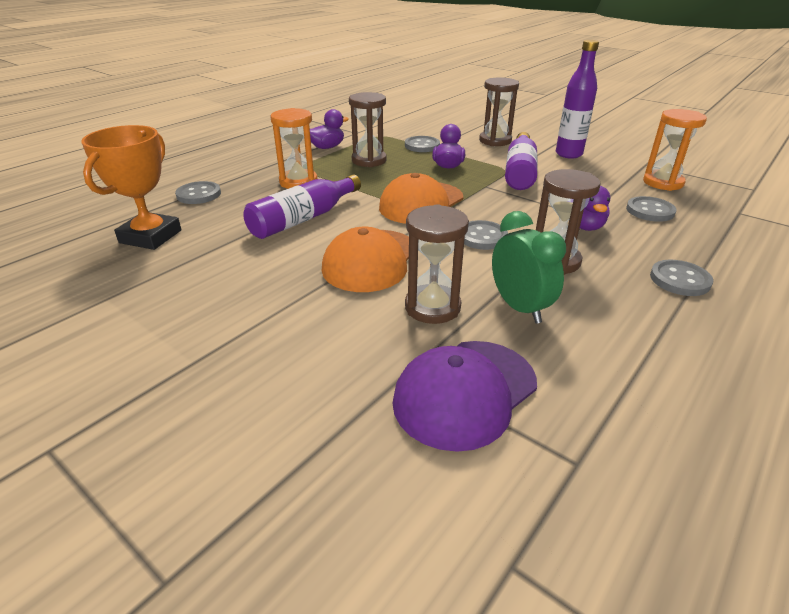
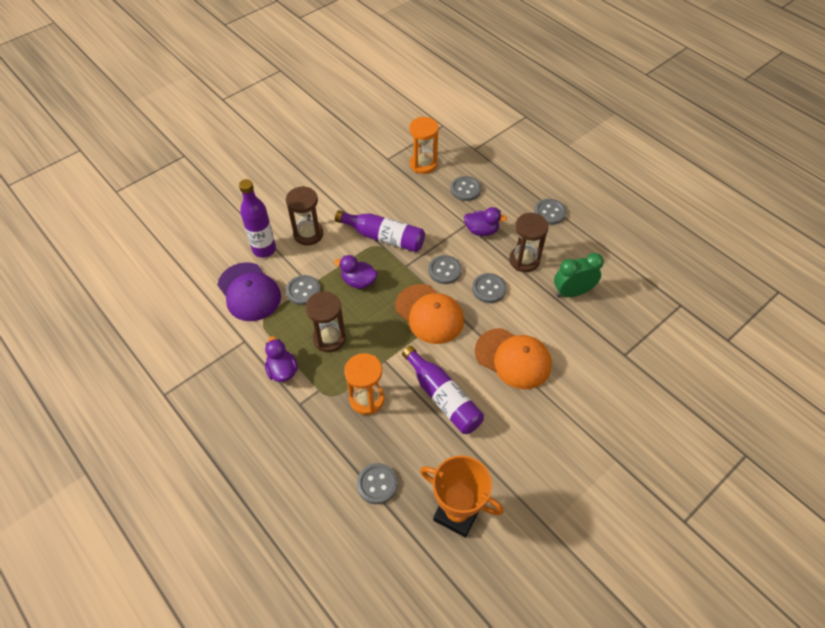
camera: 80 degrees left, 20 degrees up
purple cap [392,341,537,452] -> purple cap moved to [218,262,281,321]
brown hourglass [405,204,469,324] -> none
purple bottle [556,40,599,159] -> purple bottle moved to [239,179,276,258]
none -> grey button [428,255,462,284]

